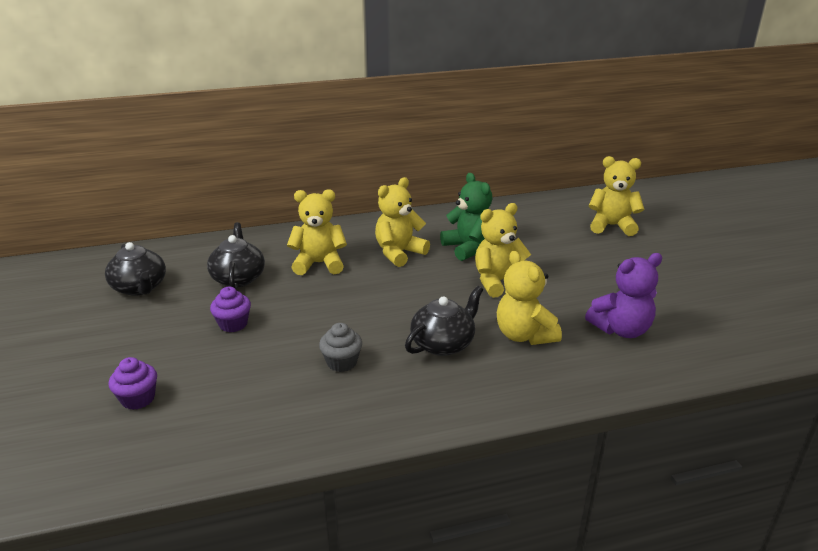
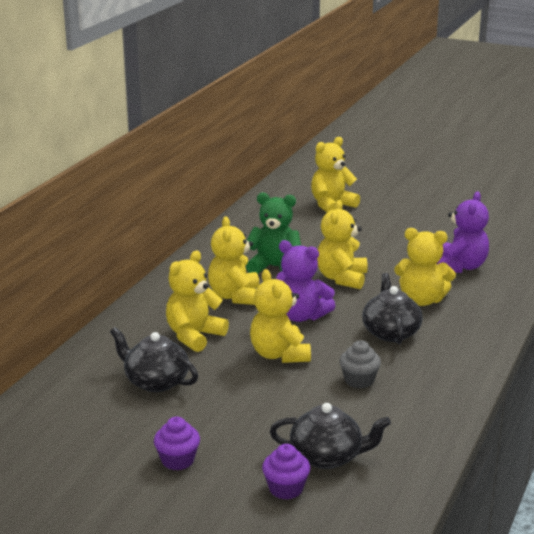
camera: 50 degrees left, 5 degrees down
black teapot [105,242,166,296] -> black teapot moved to [270,403,391,469]
purple cupcake [210,287,251,332] -> purple cupcake moved to [154,417,200,470]
none -> yellow teddy bear [250,269,311,363]
none -> purple teddy bear [276,240,335,322]

